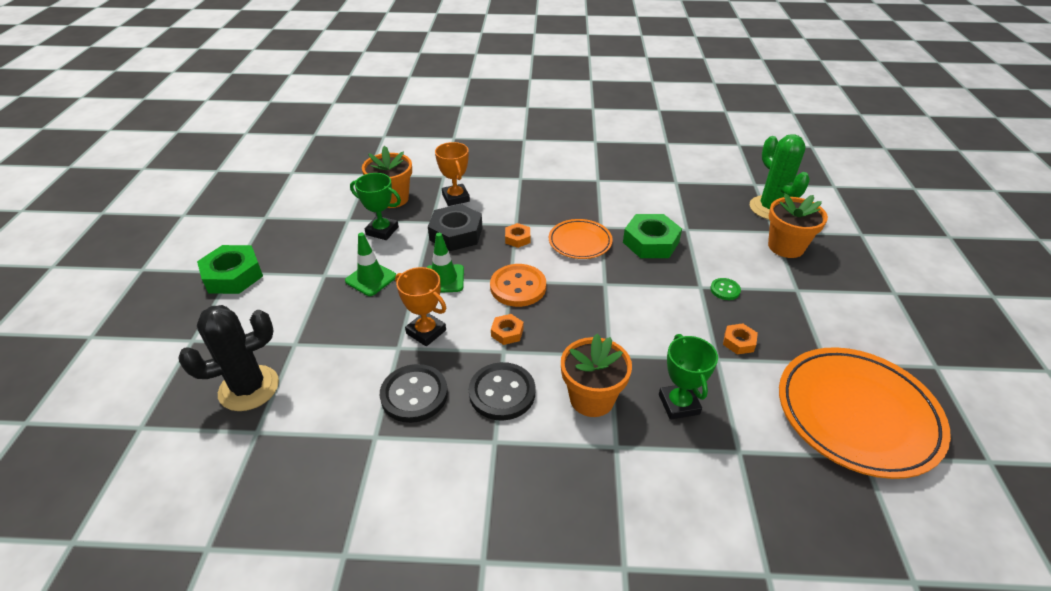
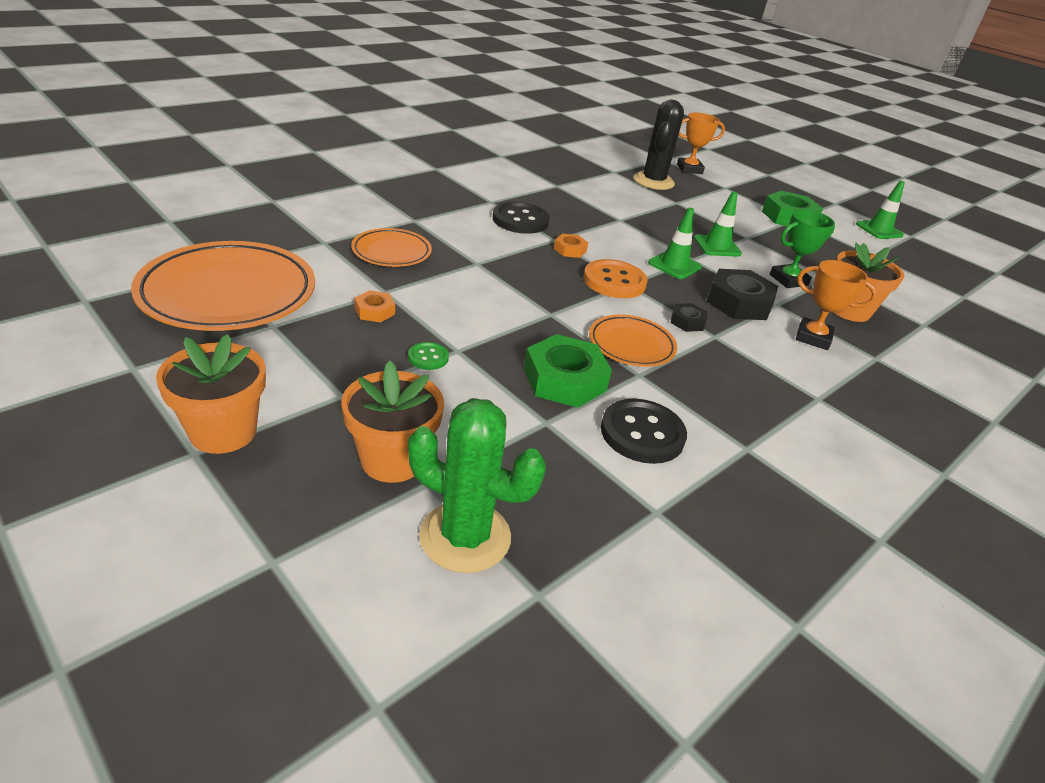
camera: 130 degrees right, 5 degrees down
black button [380,364,448,423] -> black button moved to [601,399,687,464]
orange trophy [395,267,446,346] -> orange trophy moved to [677,112,725,174]
orange nut [505,223,530,248] -> black nut [671,303,707,332]
orange flower pot [561,334,632,417] -> orange flower pot moved to [156,334,266,454]
green trophy [659,334,718,420] -> orange plate [351,228,432,267]
none -> green traffic cone [856,181,905,239]

